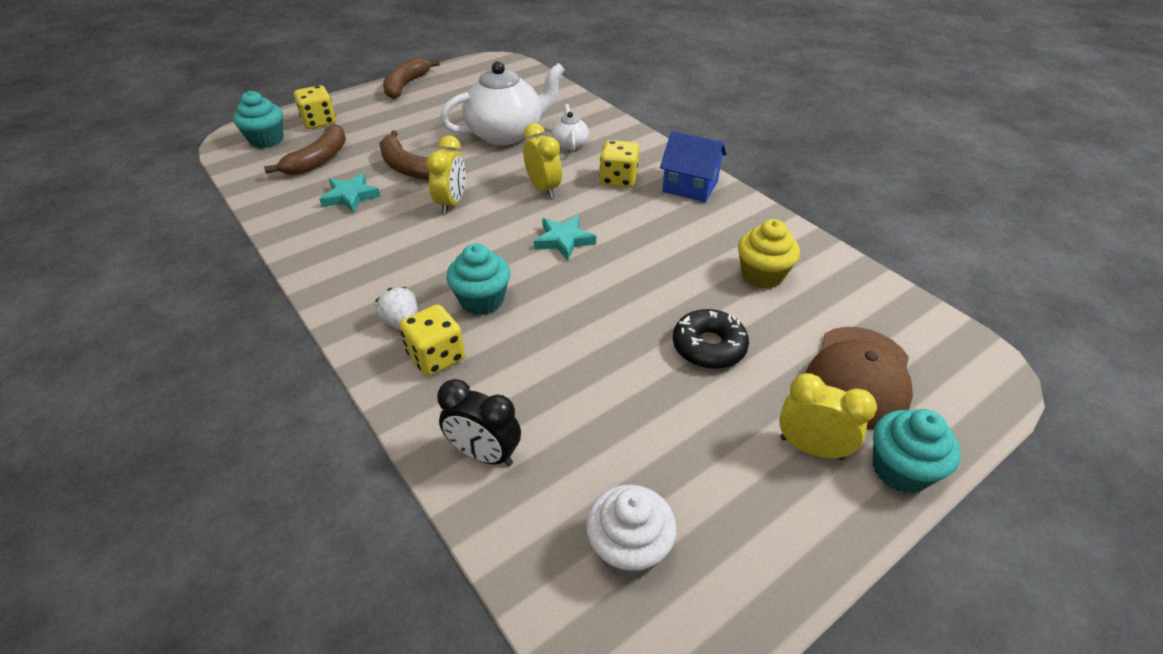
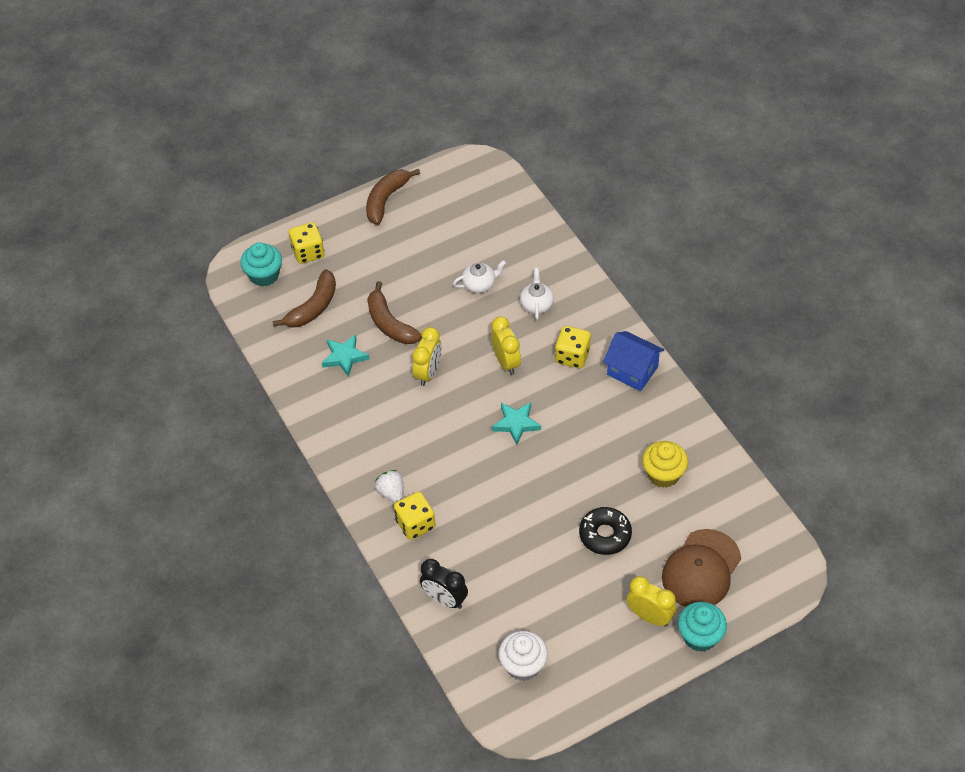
camera: 10 degrees right, 10 degrees up
white teapot [440,61,565,145] -> white teapot [453,260,506,293], size x0.47
turquoise cupcake [446,244,510,315] -> none

